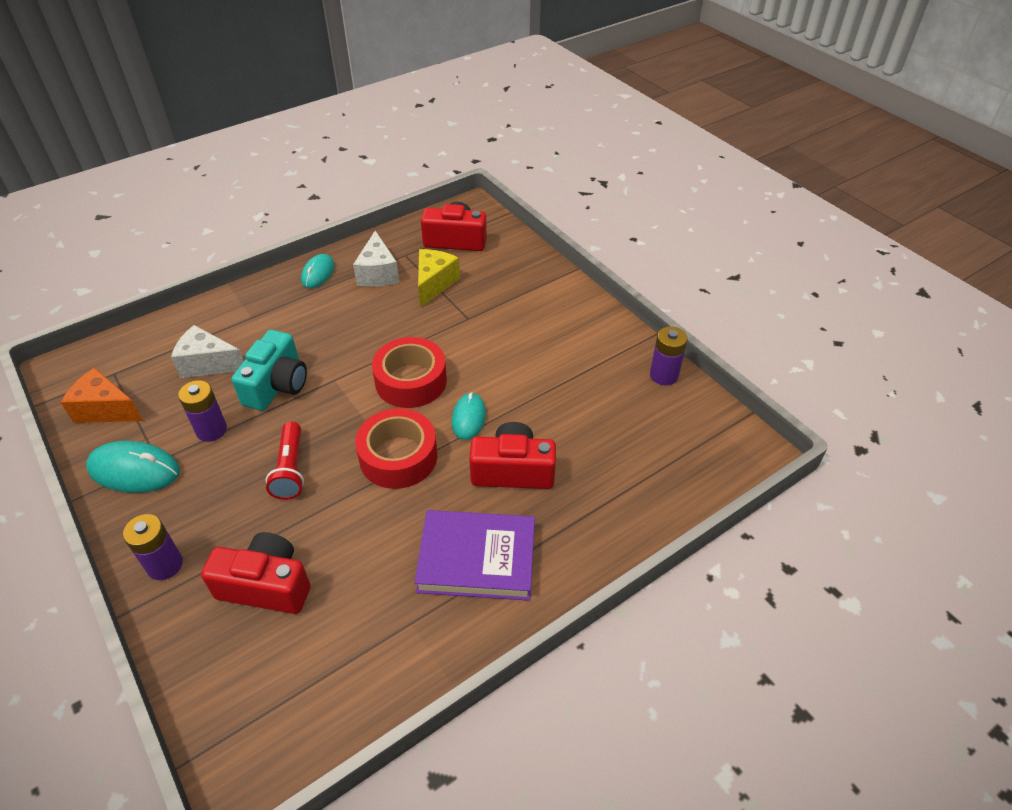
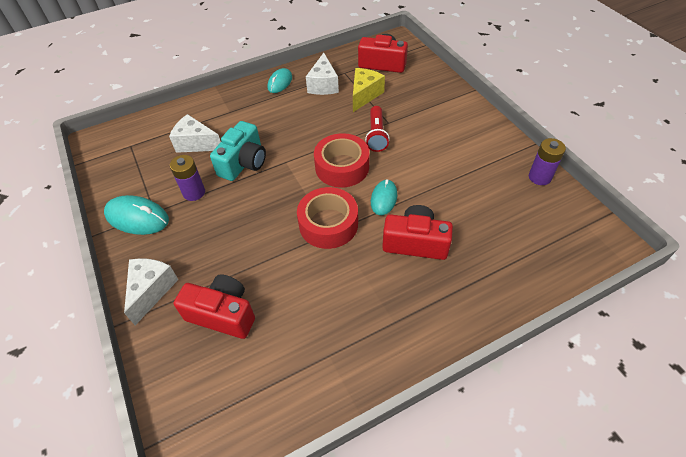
camera: 10 degrees right, 5 degrees up
orange cheese [61,368,143,423] -> none
purple battery [123,514,183,580] -> white cheese [124,259,178,325]
red flashlight [266,421,304,500] -> red flashlight moved to [365,106,390,152]
purple book [414,510,535,601] -> none

